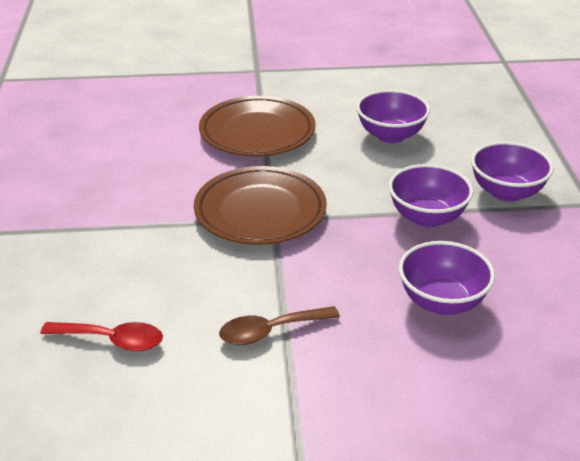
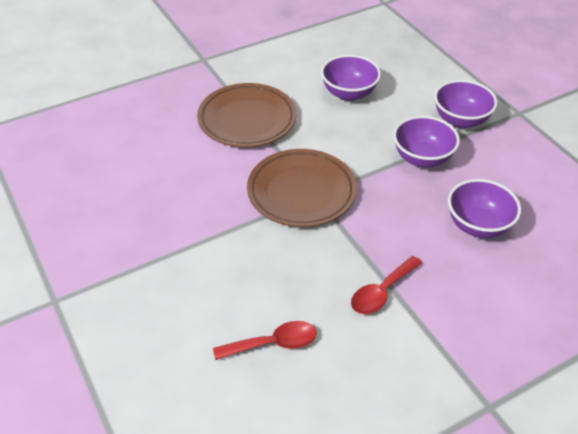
camera: 25 degrees left, 10 degrees up
brown spoon [219,306,340,345] -> red spoon [351,256,422,314]

